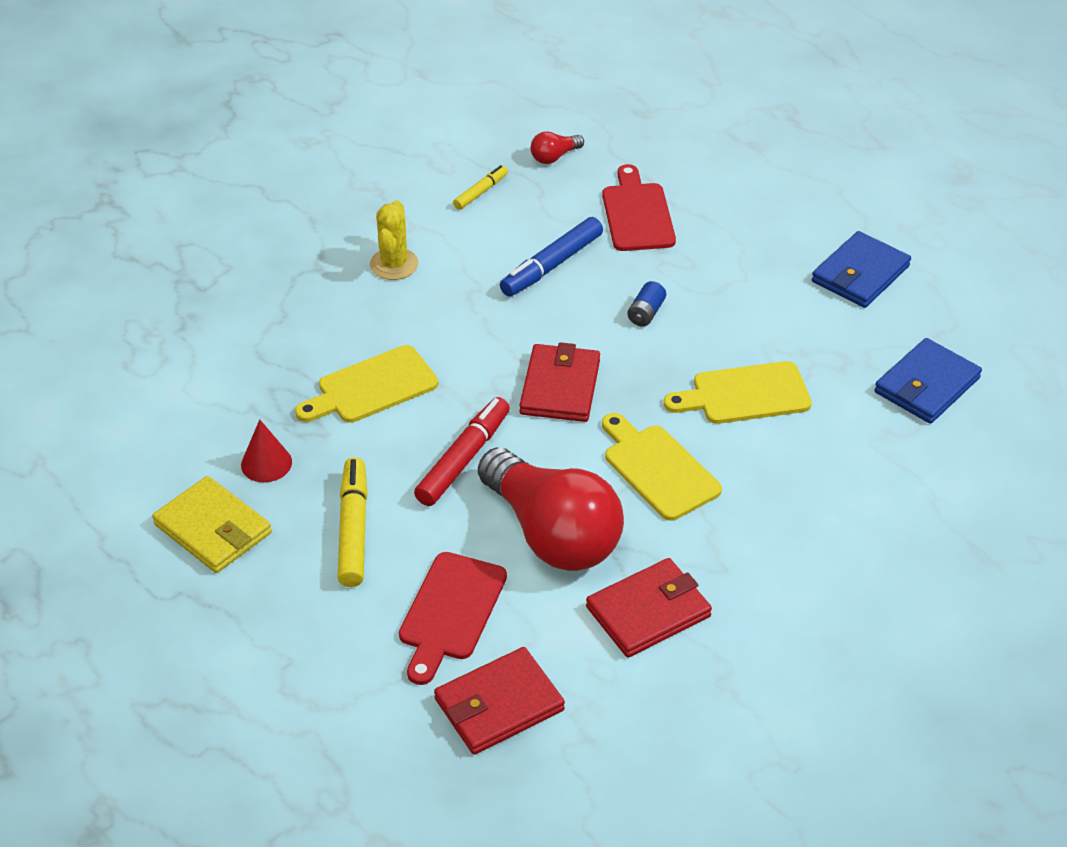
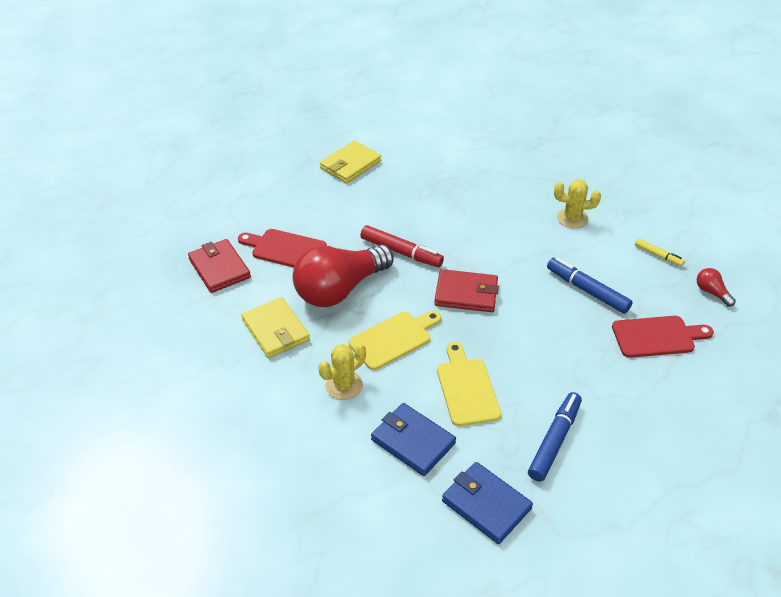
camera: 90 degrees right, 0 degrees up
red cone [241,419,292,482] -> none
yellow cutting board [295,345,438,423] -> none
yellow marker [338,457,368,587] -> none
red wallet [586,558,712,658] -> yellow wallet [241,297,310,358]
blue battery [627,281,666,327] -> none
blue wallet [812,231,911,308] -> blue wallet moved to [371,403,456,476]
none -> yellow cactus [318,344,366,400]
none -> blue marker [528,392,582,482]

